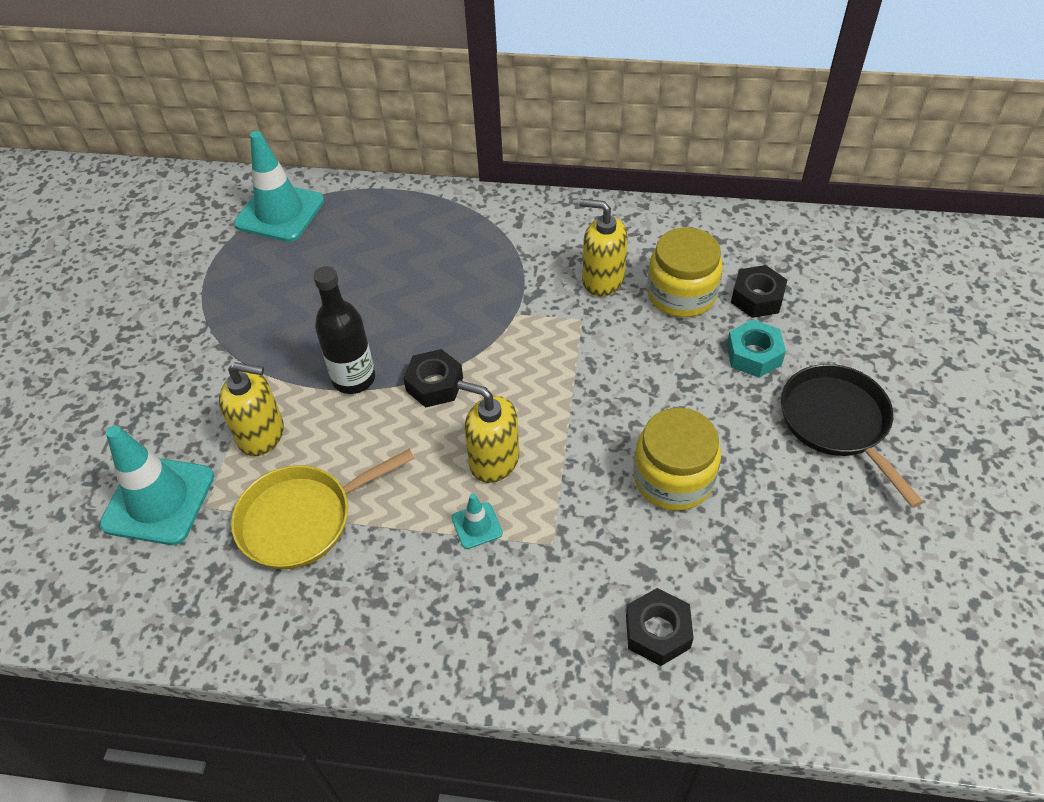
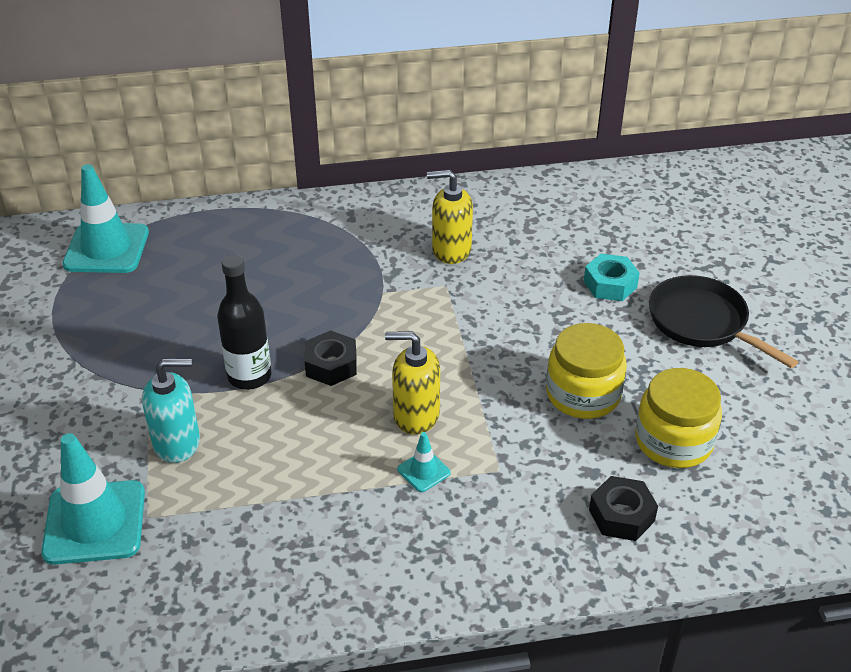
camera: 20 degrees left, 10 degrees down
yellow soap dispenser [219,362,284,456] -> turquoise soap dispenser [142,358,200,463]
yellow pan [231,449,415,569] -> none
yellow jar [647,227,723,317] -> yellow jar moved to [635,368,722,468]
black nut [731,265,787,318] -> none

